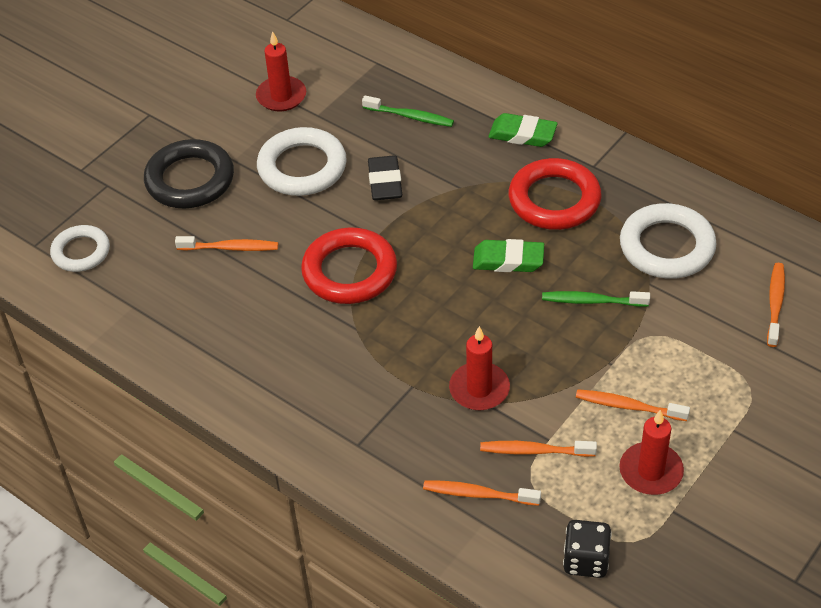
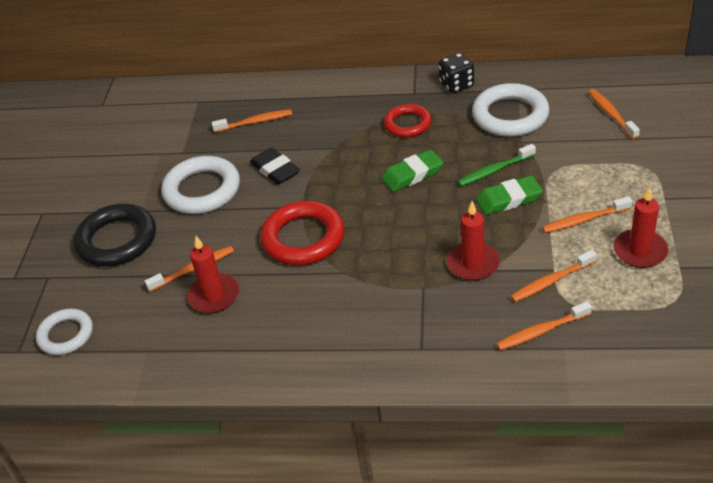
camera: 30 degrees left, 5 degrees down
red candle [256,31,306,111] -> red candle moved to [187,236,239,313]
green toothbrush [362,95,454,127] -> orange toothbrush [212,109,292,132]
green eraser [488,113,558,147] -> green eraser moved to [476,175,543,215]
red ring [509,158,602,230] -> red ring [384,104,432,138], size x0.63
black dice [563,520,612,578] -> black dice moved to [438,53,474,93]

